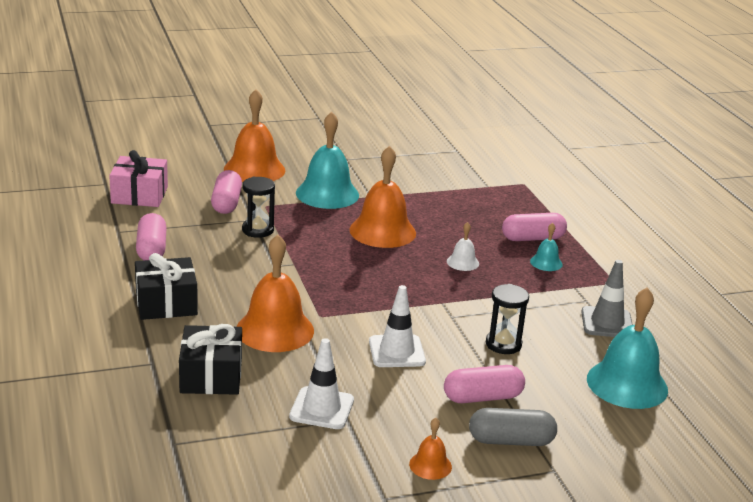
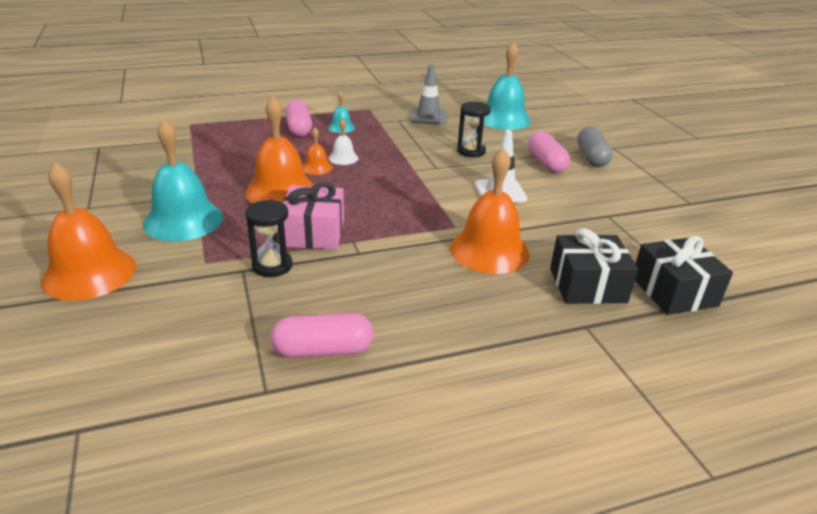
camera: 90 degrees left, 5 degrees up
pink gift [109,150,168,207] -> pink gift moved to [283,182,344,250]
black gift [135,253,198,320] -> black gift moved to [635,236,733,315]
pink capsule [211,170,242,214] -> none
white traffic cone [289,338,354,429] -> none
orange bell [409,418,452,480] -> orange bell moved to [303,128,333,175]

